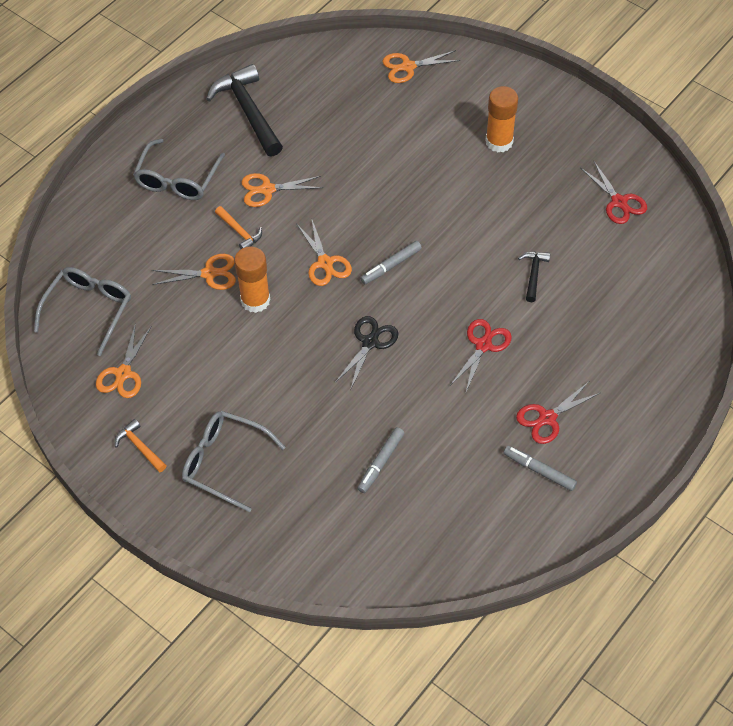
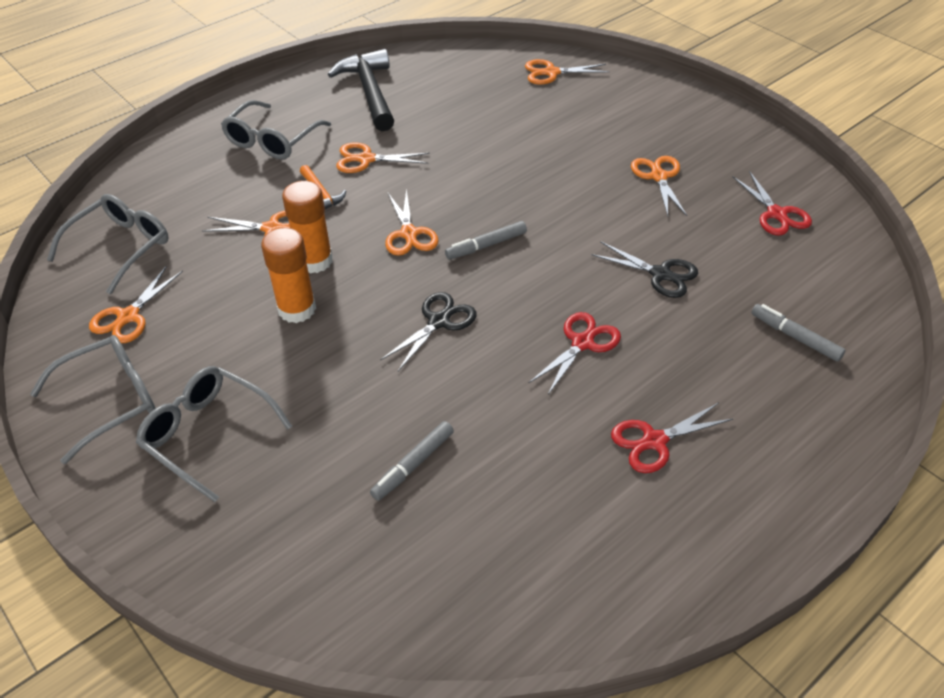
camera: 10 degrees right, 10 degrees down
orange hammer [115,419,167,472] -> grey glasses [30,335,156,464]
orange glue stick [485,86,518,152] -> orange glue stick moved to [261,228,316,323]
grey marker [504,446,577,491] -> grey marker moved to [751,304,845,362]
black hammer [518,252,550,302] -> black scissors [591,241,698,298]
none -> orange scissors [631,156,687,216]

